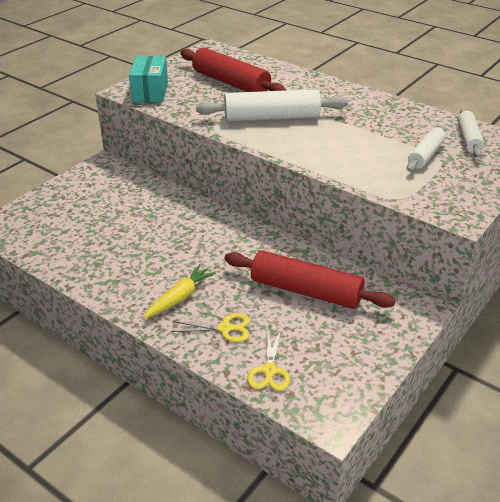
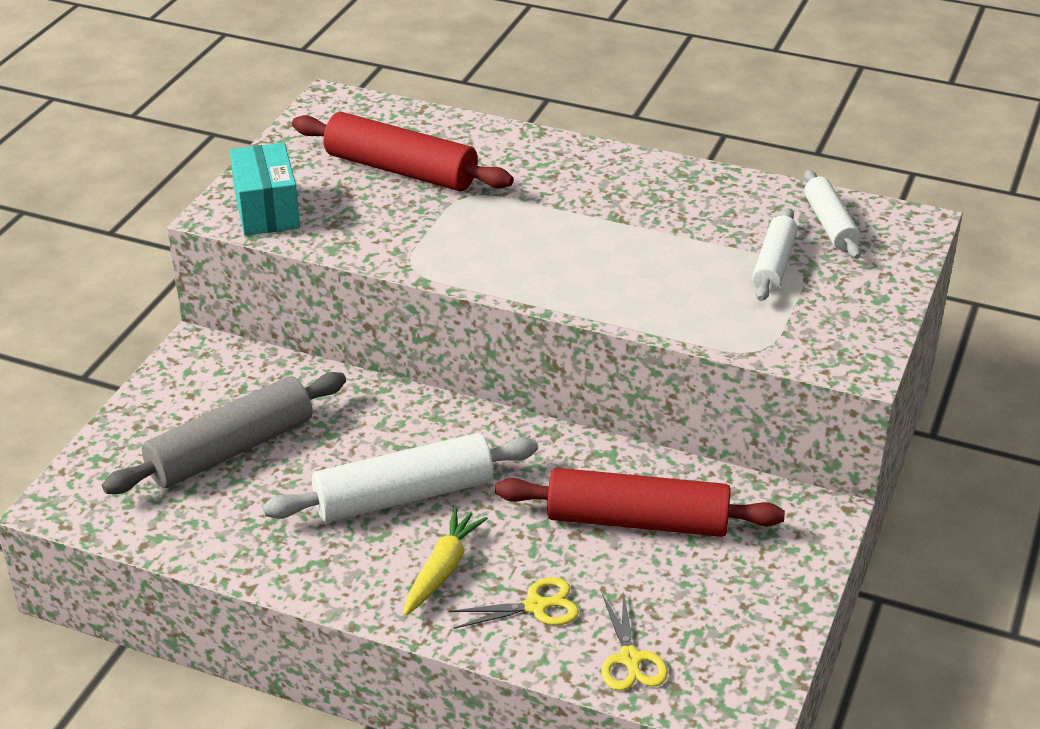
camera: 15 degrees left, 0 degrees up
white rolling pin [196,89,348,121] -> white rolling pin moved to [263,433,538,522]
none -> grey rolling pin [102,372,346,494]

